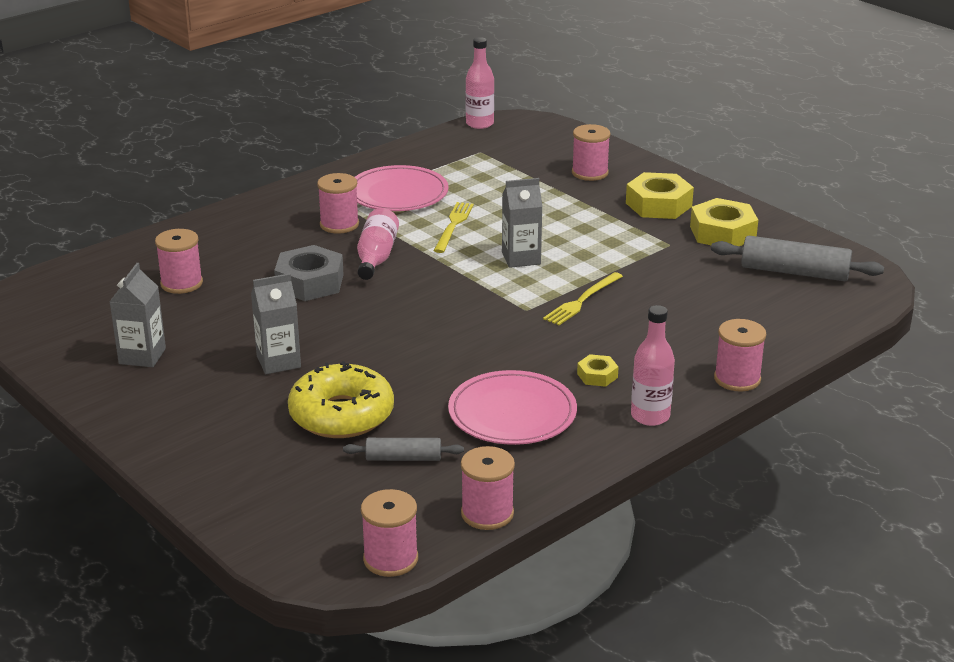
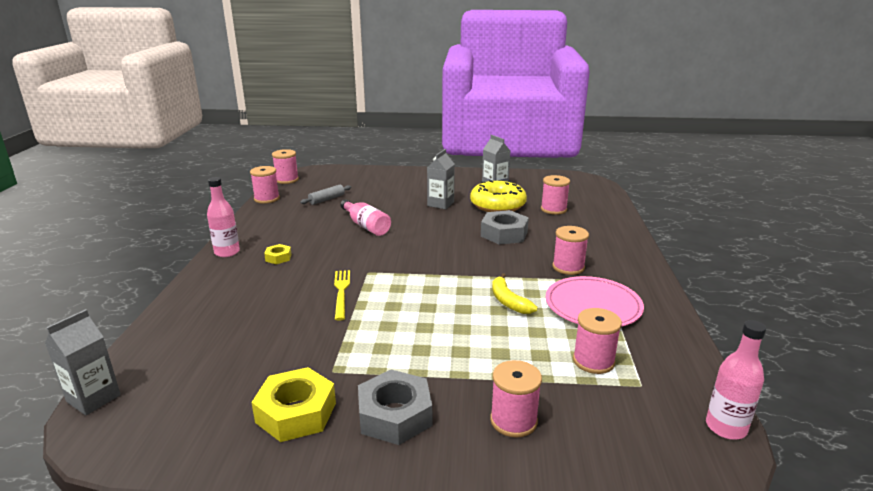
camera: 135 degrees right, 5 degrees down
yellow donut [288,361,394,438] -> yellow donut moved to [470,180,527,212]
pink bottle [357,208,399,280] -> pink bottle moved to [340,199,391,236]
yellow fork [433,202,474,253] -> yellow banana [492,273,538,314]
pink plate [448,370,577,445] -> none
grey carton [502,178,543,268] -> grey carton moved to [45,309,121,415]
yellow nut [626,172,694,219] -> grey nut [358,370,432,445]
grey rolling pin [711,236,884,281] -> none
pink spool [714,319,766,391] -> pink spool moved to [573,308,622,374]

